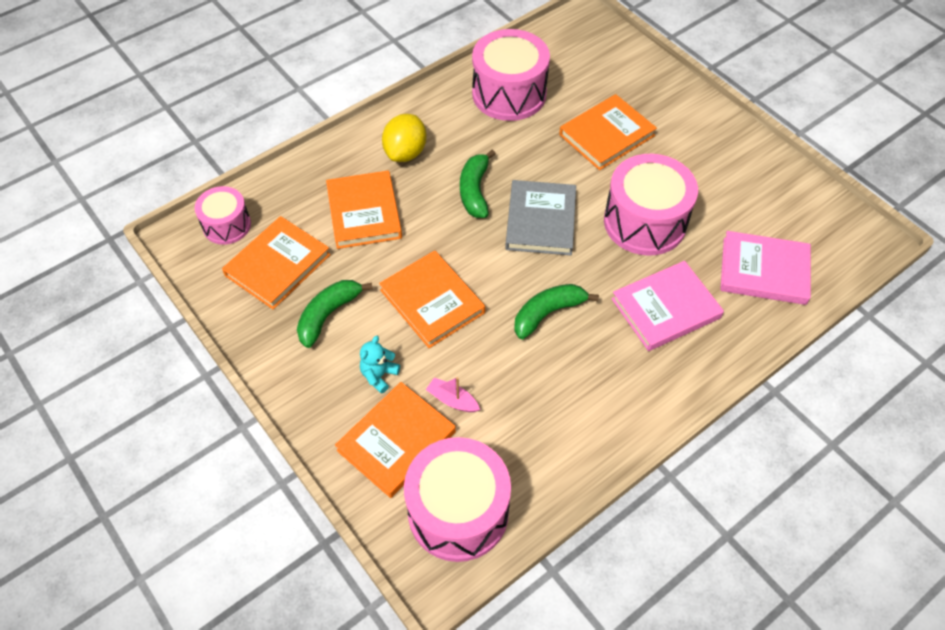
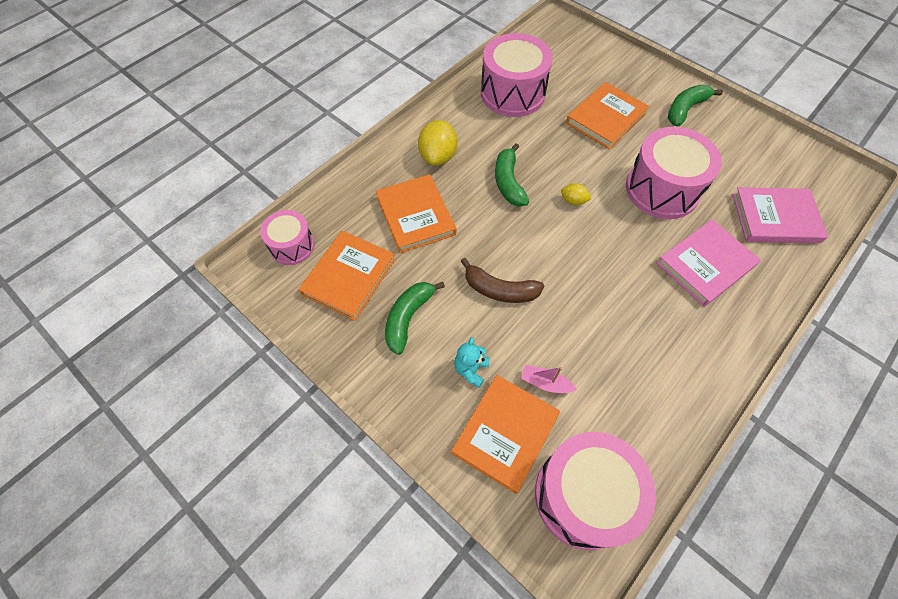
camera: 10 degrees left, 5 degrees up
orange book [379,251,485,348] -> brown banana [461,258,544,303]
grey book [505,180,576,255] -> yellow lemon [561,183,592,205]
green banana [514,284,599,339] -> green banana moved to [668,85,723,126]

